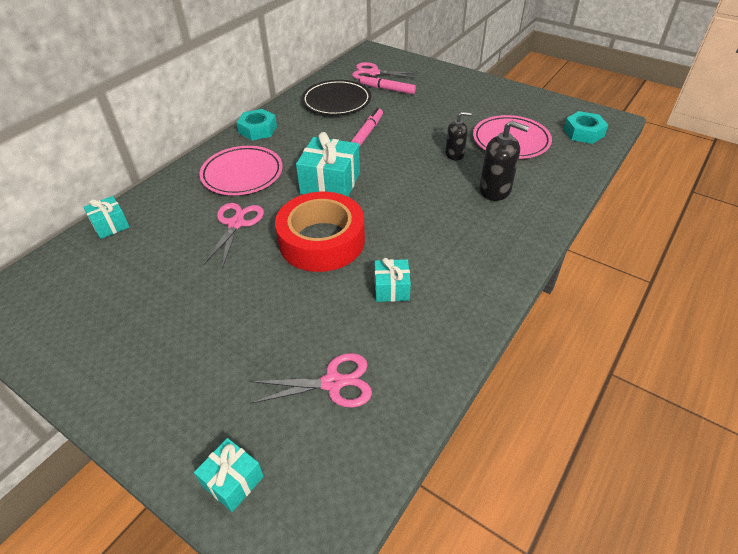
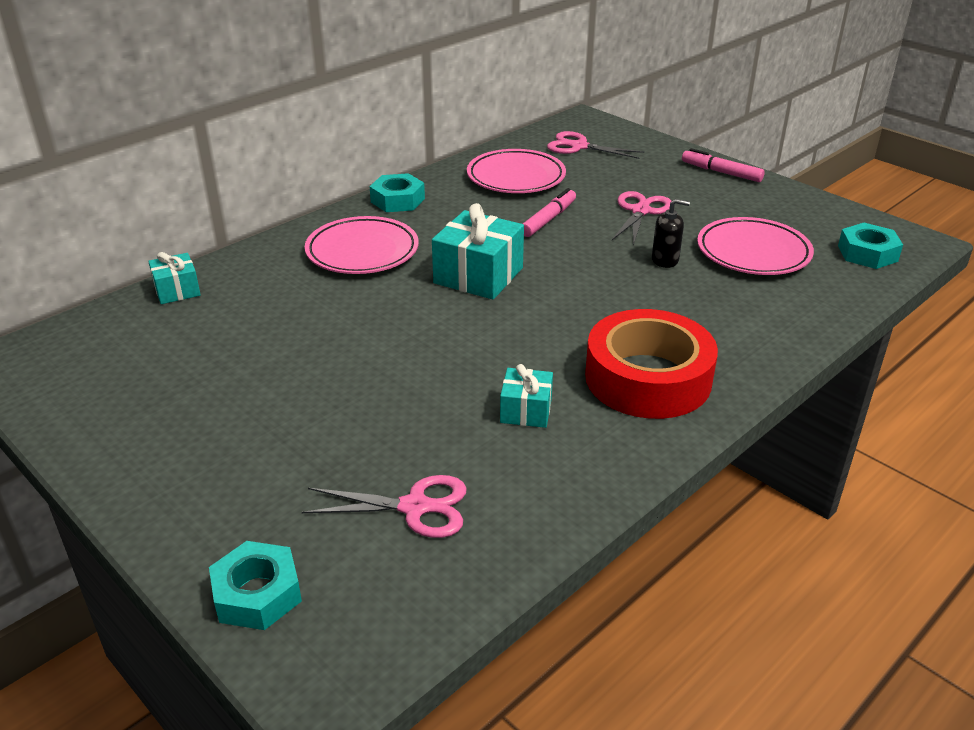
camera: 10 degrees right, 10 degrees down
turquoise gift [194,438,264,512] -> turquoise nut [209,541,302,630]
pink scissors [203,203,264,268] -> pink scissors moved to [612,191,672,246]
red tape [275,192,365,272] -> red tape moved to [585,309,718,419]
black plate [302,80,371,115] -> pink plate [467,149,566,193]
pink marker [360,74,416,94] -> pink marker moved to [682,148,765,182]
black soap dispenser [480,121,529,201] -> none

